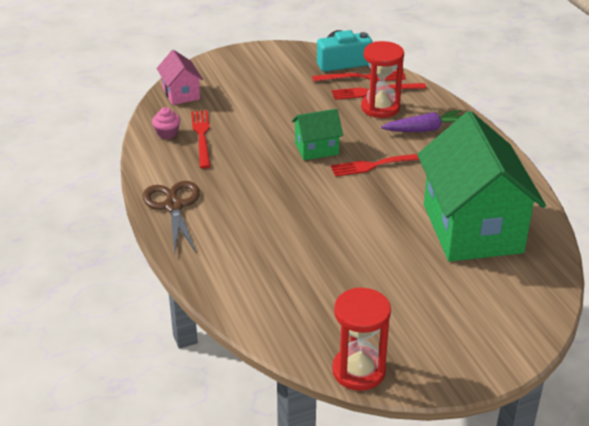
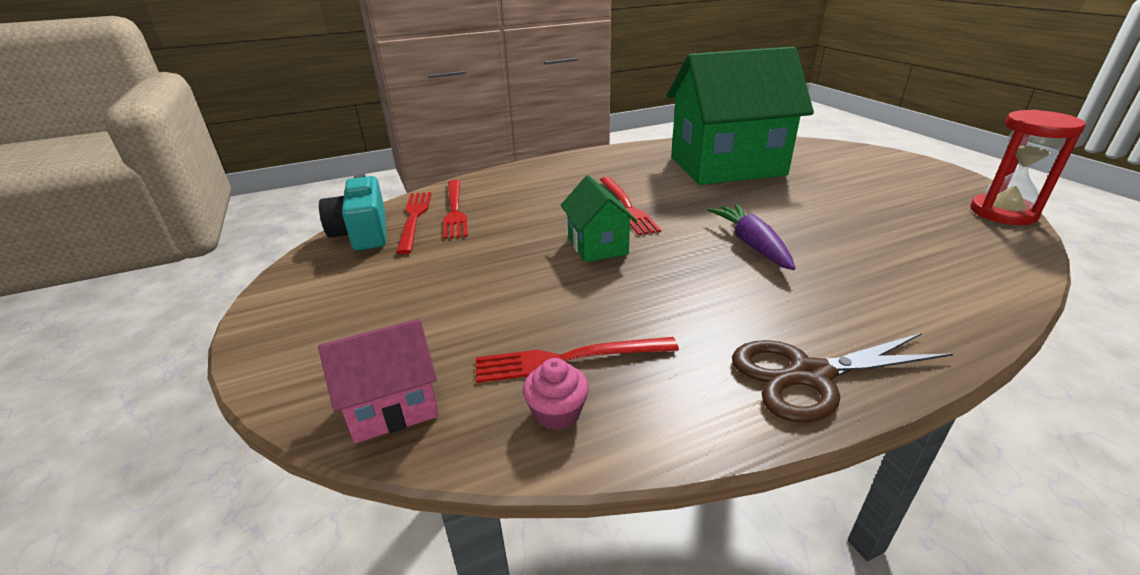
camera: 90 degrees left, 5 degrees down
red hourglass [361,41,404,118] -> none
purple carrot [381,110,462,132] -> purple carrot moved to [707,204,796,270]

